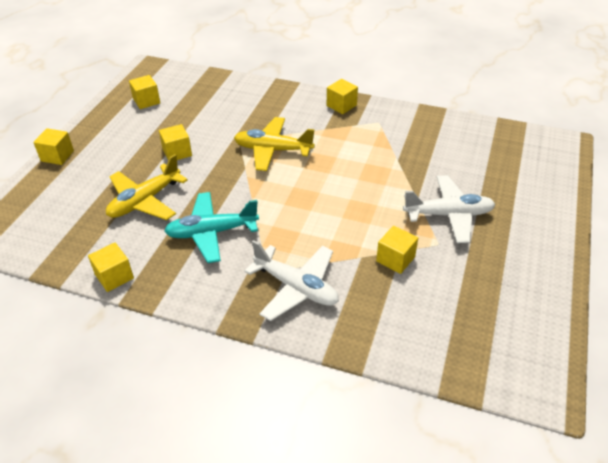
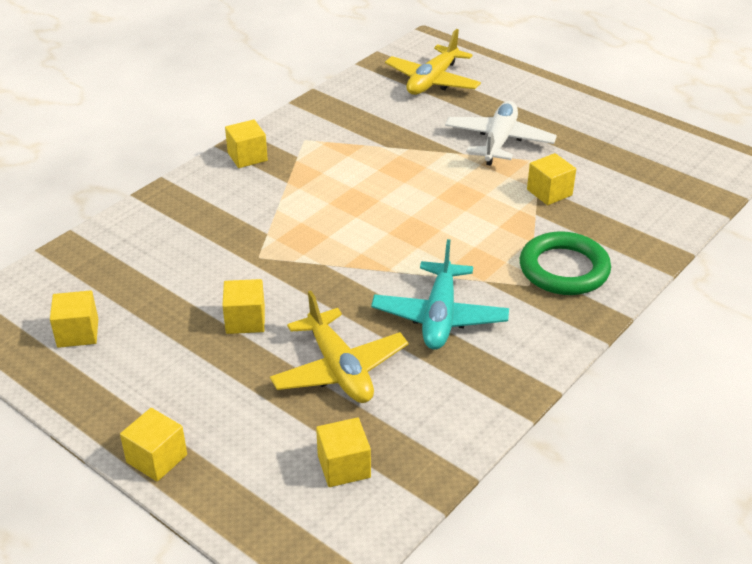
camera: 70 degrees left, 5 degrees down
yellow cube [88,243,134,292] -> yellow cube moved to [316,417,371,487]
yellow plane [234,117,315,171] -> yellow plane moved to [385,29,481,95]
white plane [244,240,339,321] -> green ring [520,231,611,295]

